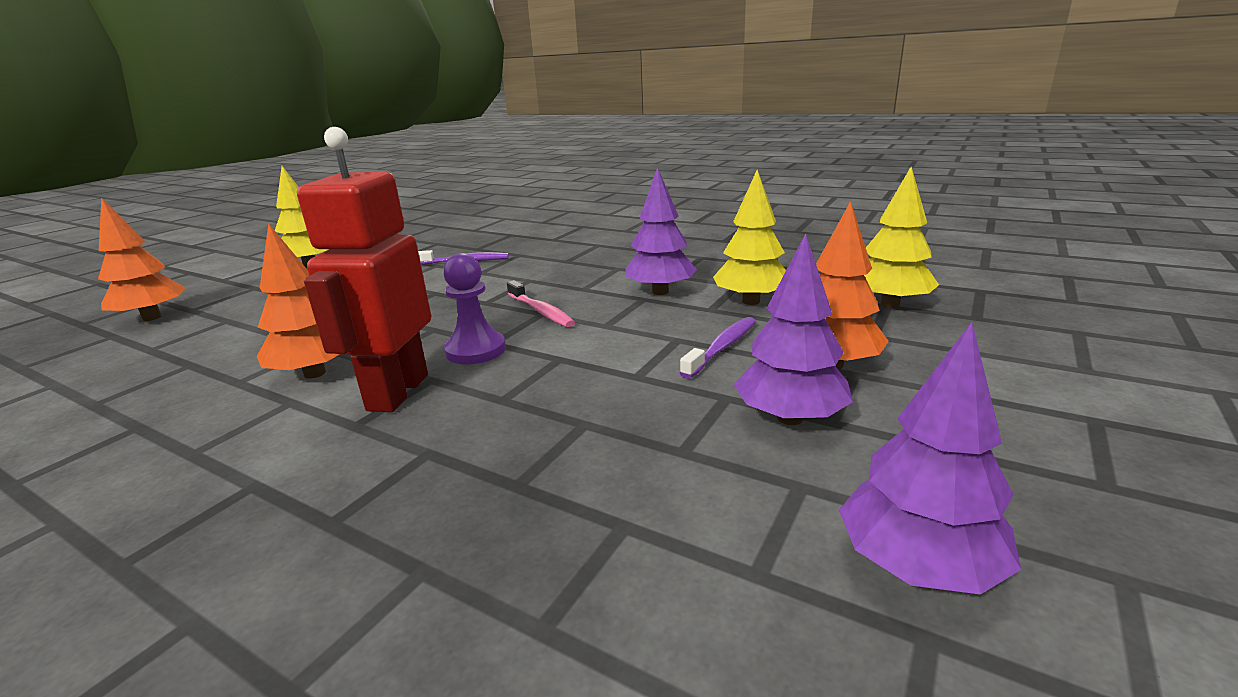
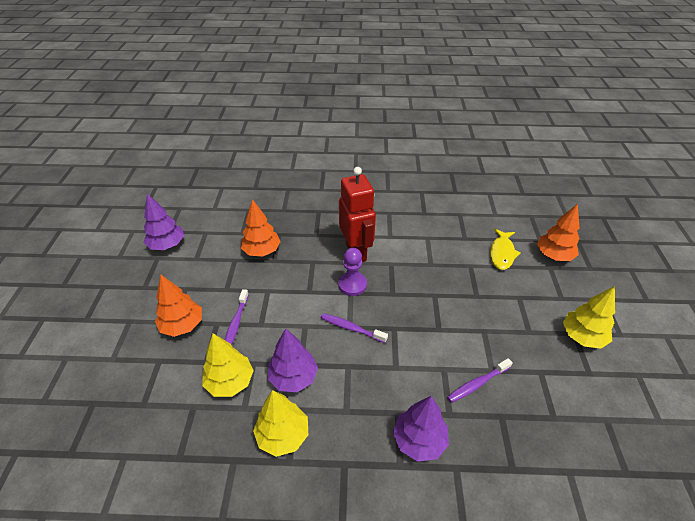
camera: 150 degrees right, 20 degrees up
orange tree [257,223,340,379] -> orange tree moved to [241,199,281,257]
pink toothbrush [507,280,575,327] -> purple toothbrush [321,313,388,343]
purple tree [734,233,853,425] -> purple tree moved to [393,396,449,462]
yellow tree [864,167,939,308] -> yellow tree moved to [253,390,308,457]
none -> yellow fish [490,228,521,270]

